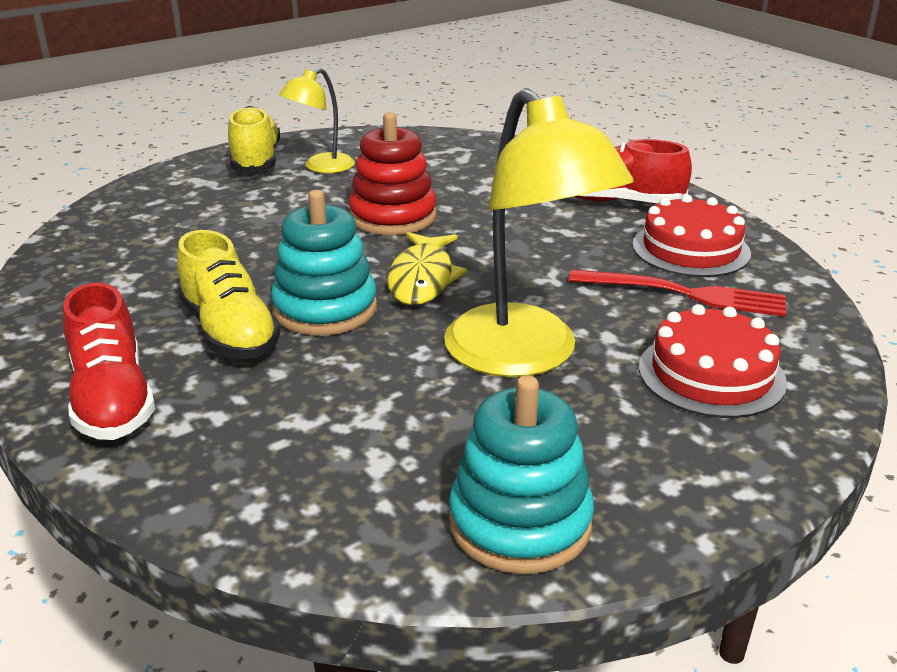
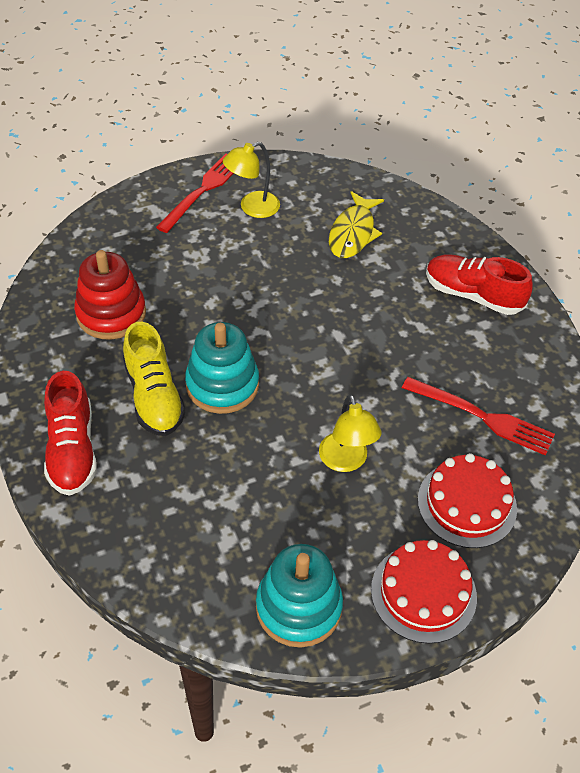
camera: 10 degrees right, 20 degrees up
yellow shoe [228,106,280,173] -> red fork [156,154,234,233]
red stacking toy [349,112,437,235] -> red stacking toy moved to [74,250,146,339]
yellow fish [387,232,467,305] -> yellow fish moved to [329,191,384,258]
yellow lamp [444,88,634,377] -> yellow lamp [319,394,381,472], size x0.53
red cake [632,194,751,277] -> red cake moved to [371,540,477,644]

